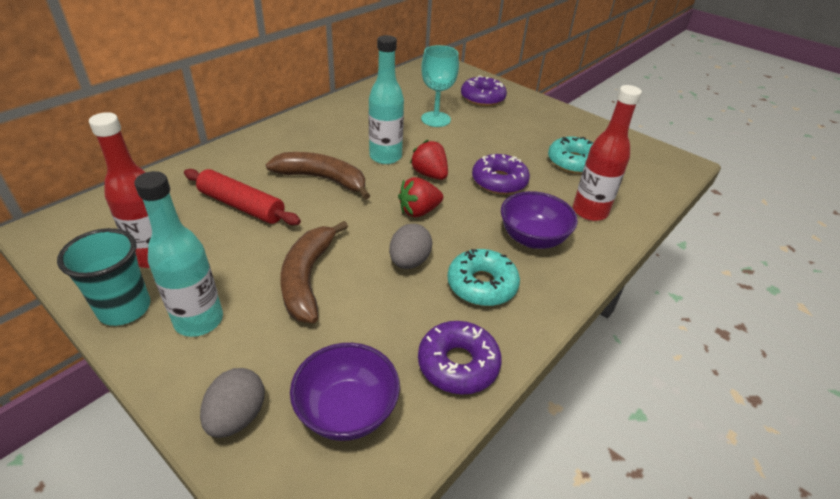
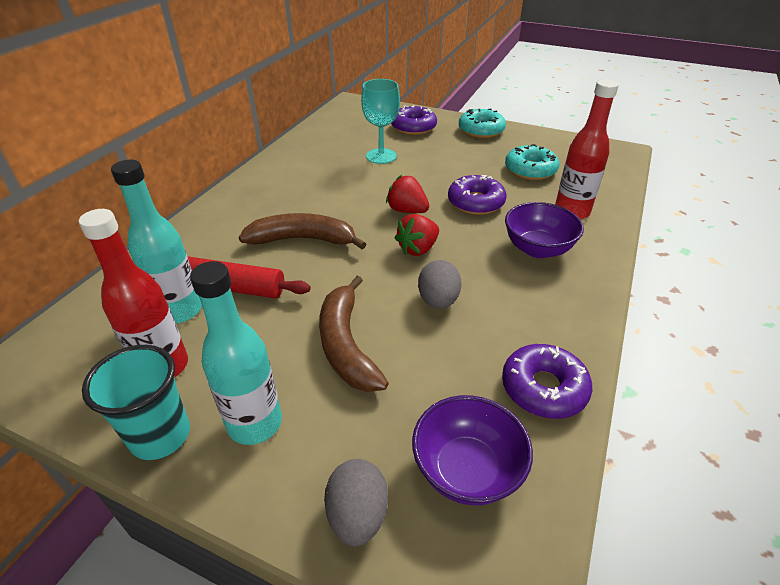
camera: 15 degrees left, 0 degrees up
turquoise bottle [369,35,404,164] -> turquoise bottle moved to [111,160,202,323]
turquoise donut [447,249,520,306] -> turquoise donut moved to [459,109,506,138]

